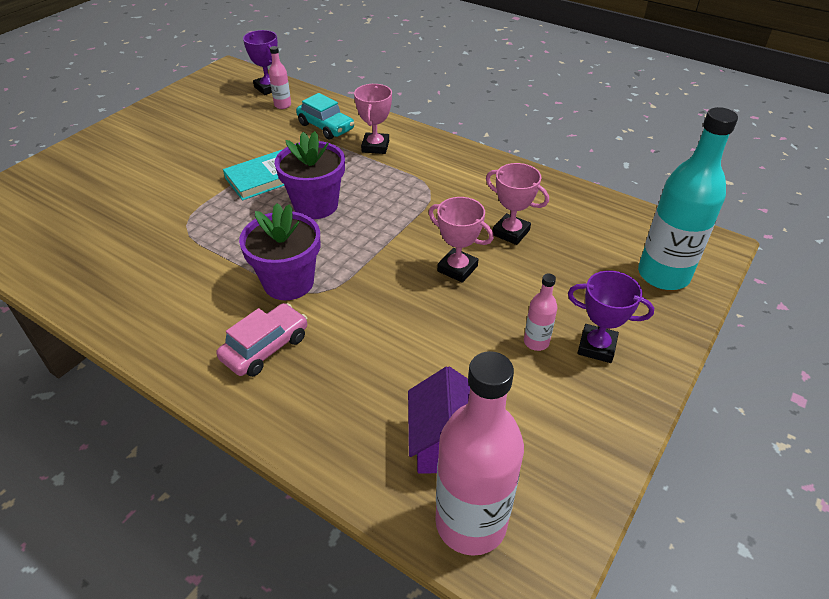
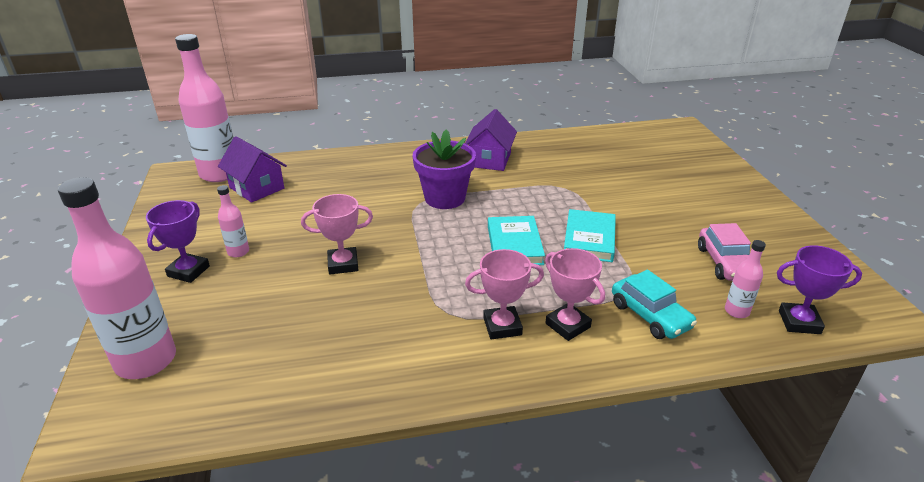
camera: 135 degrees right, 10 degrees down
pink car [216,303,307,377] -> pink car moved to [698,223,751,281]
purple flower pot [275,131,345,219] -> turquoise book [488,216,545,265]
turquoise car [296,93,354,139] -> turquoise car turned 120 degrees counterclockwise [612,270,697,339]
pink trophy [486,163,549,245] -> pink trophy moved to [465,249,544,339]
purple trophy [568,271,654,363] -> purple trophy turned 45 degrees counterclockwise [146,200,210,283]
turquoise bottle [638,107,738,290] -> pink bottle [58,177,176,379]
none -> purple house [465,109,517,171]

